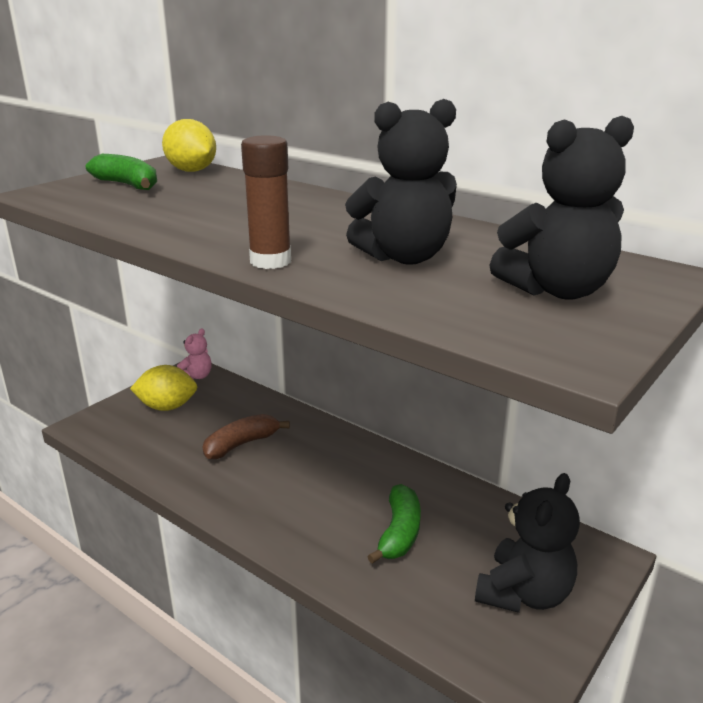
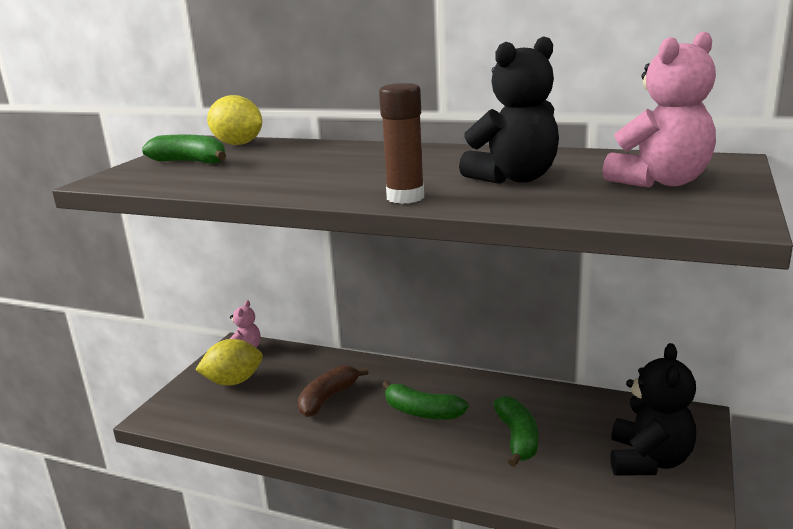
camera: 15 degrees left, 5 degrees down
black teddy bear [490,116,634,300] -> pink teddy bear [603,31,716,188]
none -> green banana [382,381,469,420]

